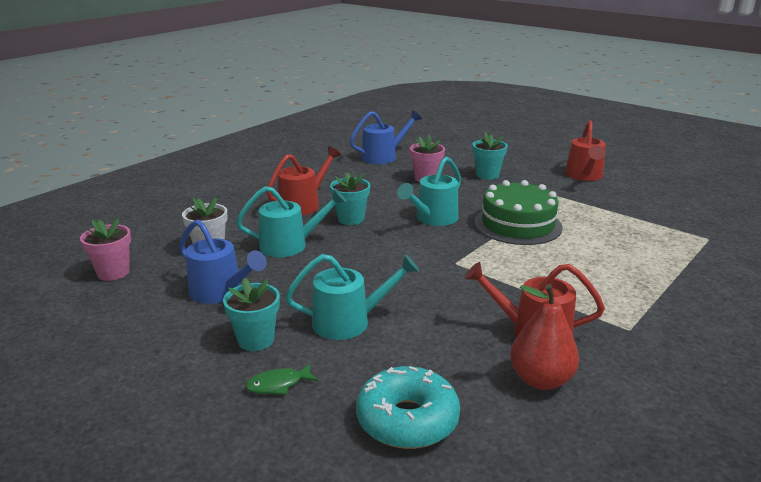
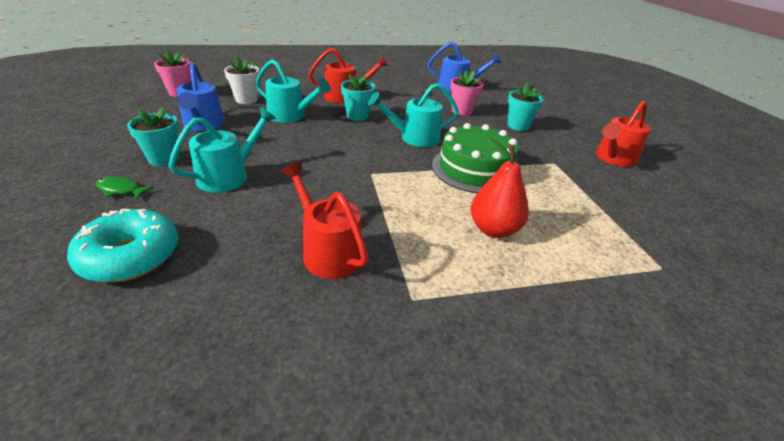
camera: 35 degrees right, 10 degrees up
turquoise watering can [285,254,419,340] -> turquoise watering can turned 75 degrees counterclockwise [168,107,276,192]
red pear [510,284,579,390] -> red pear moved to [471,137,529,238]

